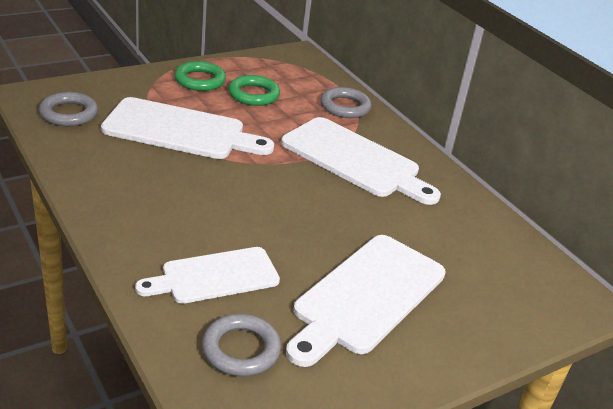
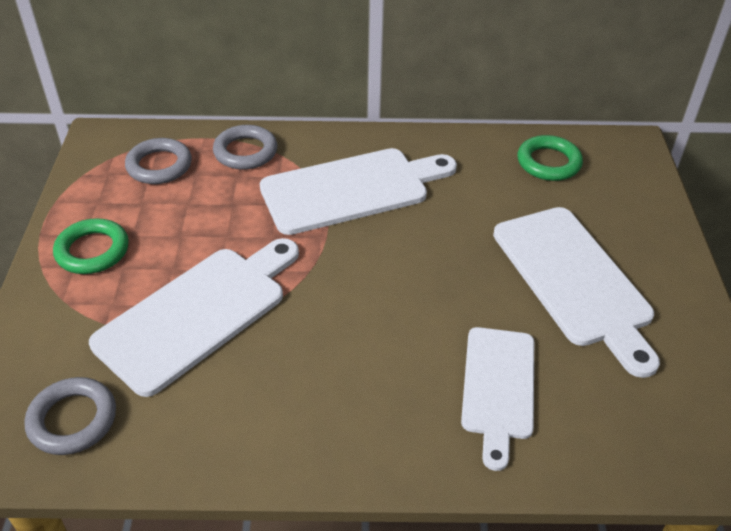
camera: 55 degrees left, 10 degrees up
grey ring [202,314,281,376] -> grey ring moved to [125,138,192,184]
green ring [228,75,280,106] -> green ring moved to [518,135,583,181]

